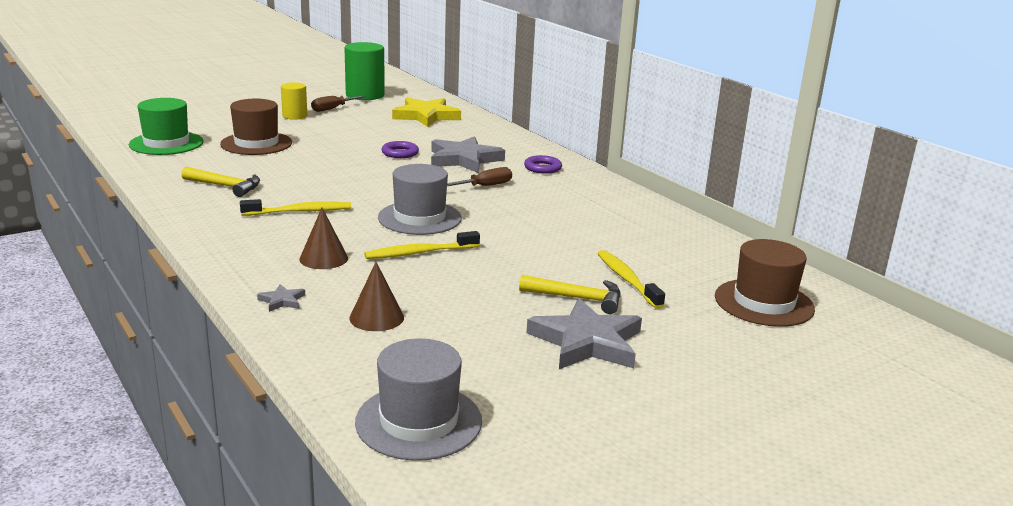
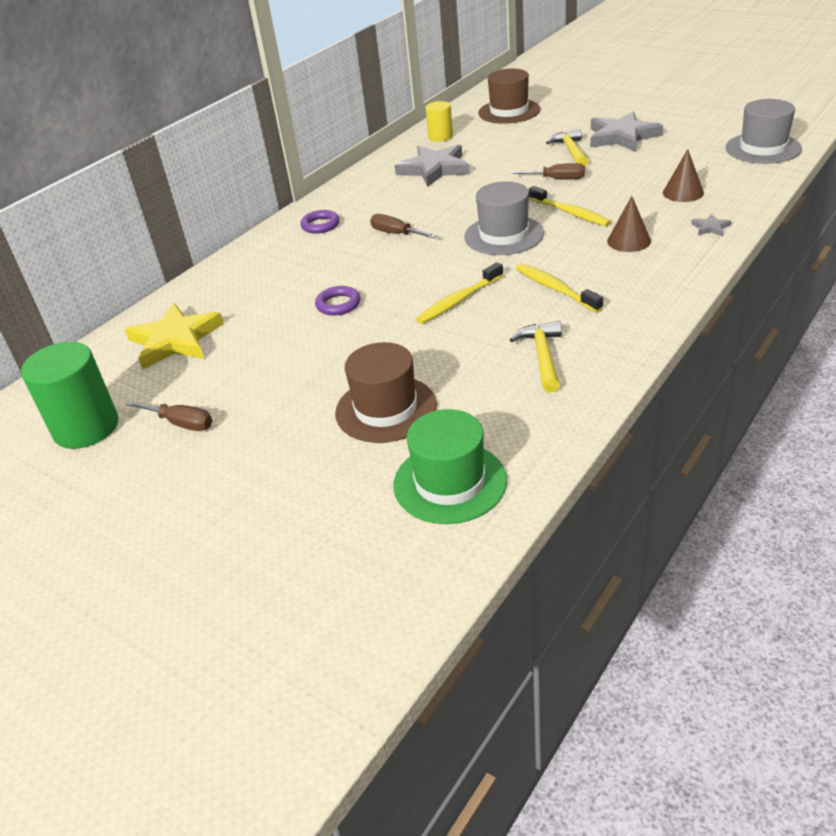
camera: 105 degrees left, 15 degrees up
yellow cylinder [281,82,307,120] -> yellow cylinder moved to [426,101,453,142]
grey star [431,136,505,173] -> grey star moved to [395,145,470,187]
yellow toothbrush [597,250,665,309] -> yellow toothbrush moved to [416,262,503,324]
none -> brown screwdriver [511,163,585,179]

